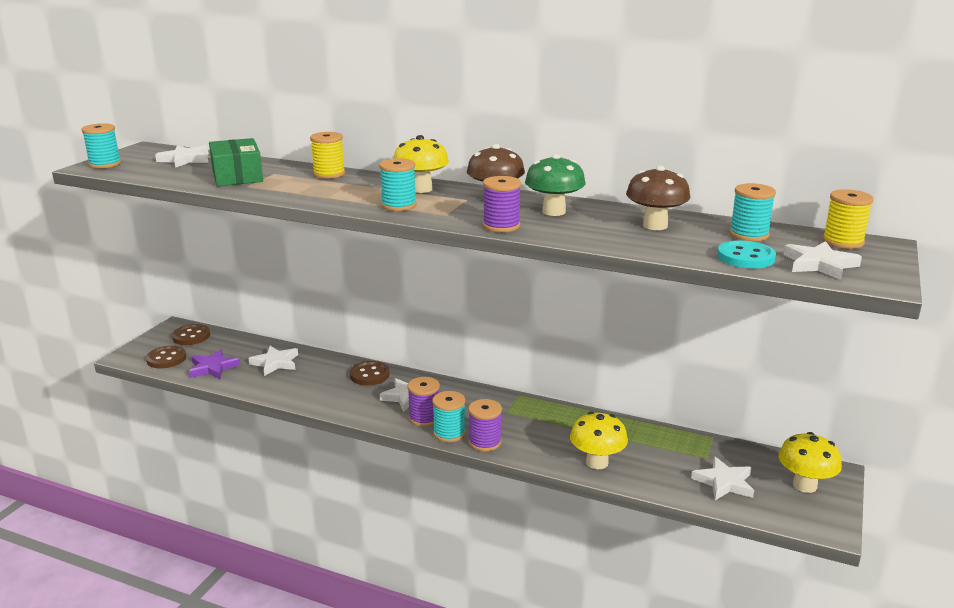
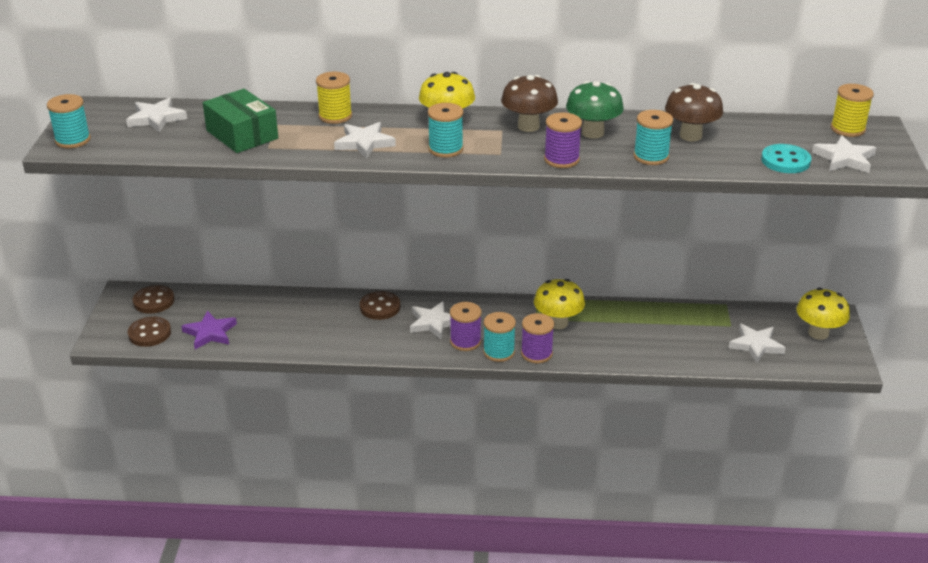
camera: 20 degrees left, 10 degrees up
white star [248,346,298,376] -> white star moved to [334,122,396,159]
yellow mushroom [570,411,628,469] -> yellow mushroom moved to [534,279,585,329]
turquoise spool [729,183,776,241] -> turquoise spool moved to [633,110,673,165]

